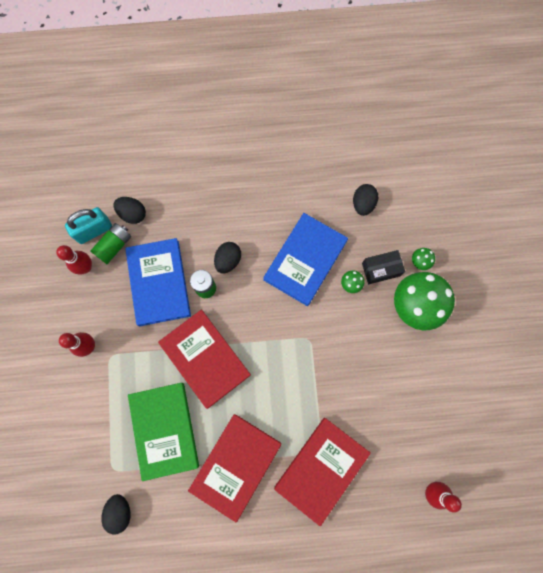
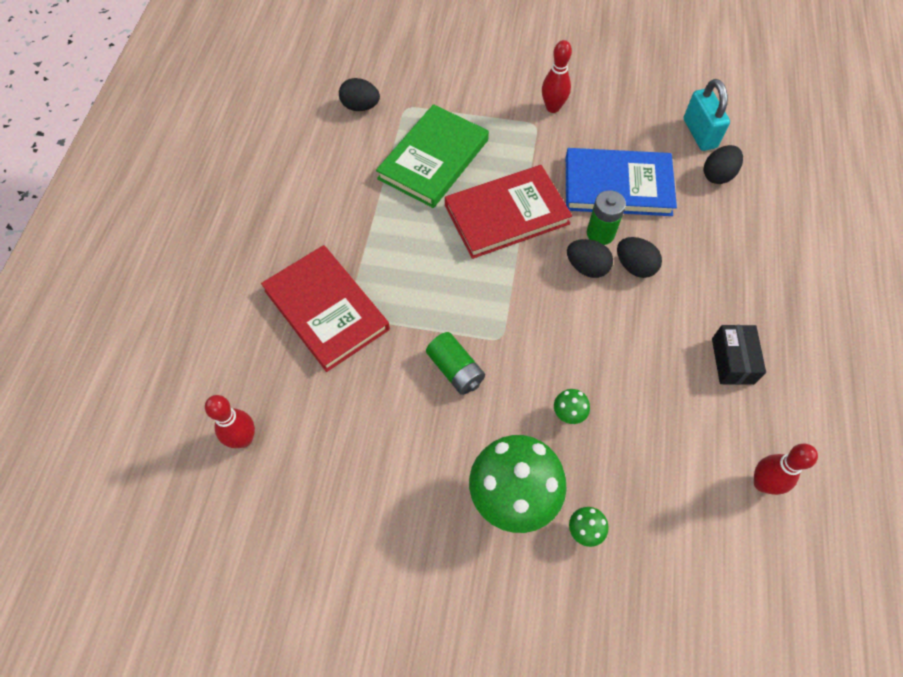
camera: 105 degrees right, 15 degrees down
red bowling pin [56,245,92,275] -> red bowling pin moved to [754,444,818,495]
green battery [91,223,131,264] -> green battery moved to [426,332,485,395]
green book [128,383,199,481] -> green book turned 60 degrees counterclockwise [376,104,489,208]
red book [188,414,281,522] -> none
blue book [263,213,348,306] -> none
black egg [353,184,378,216] -> black egg moved to [567,239,613,278]
black box [362,250,405,284] -> black box moved to [712,325,766,385]

